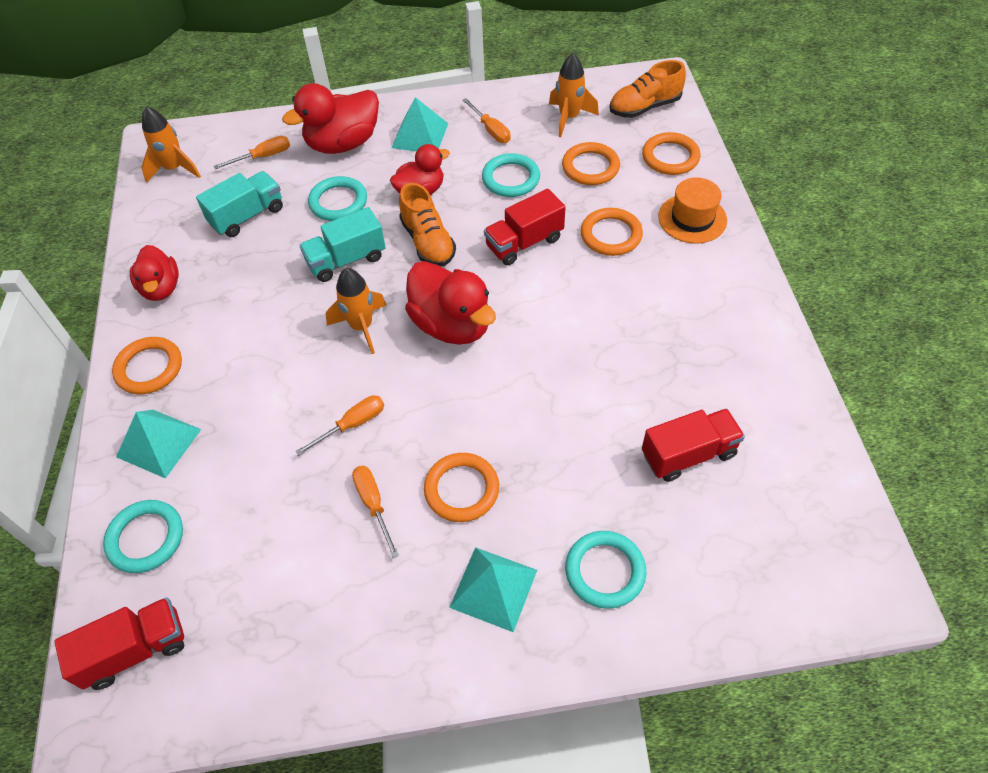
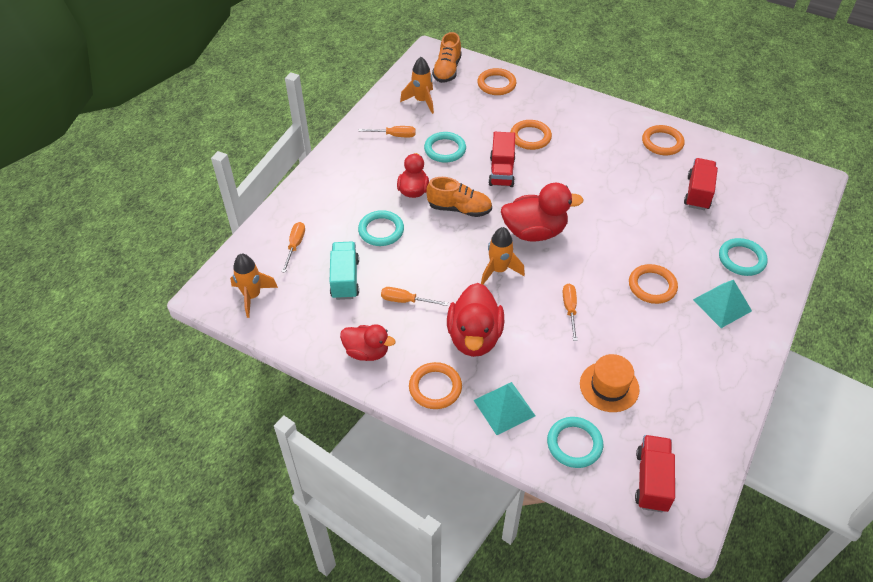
camera: 55 degrees left, 5 degrees down
red duck [282,83,379,154] -> red duck moved to [447,283,504,357]
turquoise truck [299,207,386,282] -> none
orange screwdriver [352,466,399,558] -> orange screwdriver moved to [381,287,448,306]
turquoise pyramid [392,97,448,151] -> none
orange ring [562,142,620,185] -> orange ring moved to [642,125,684,155]
orange hat [658,177,727,244] -> orange hat moved to [580,354,640,412]

